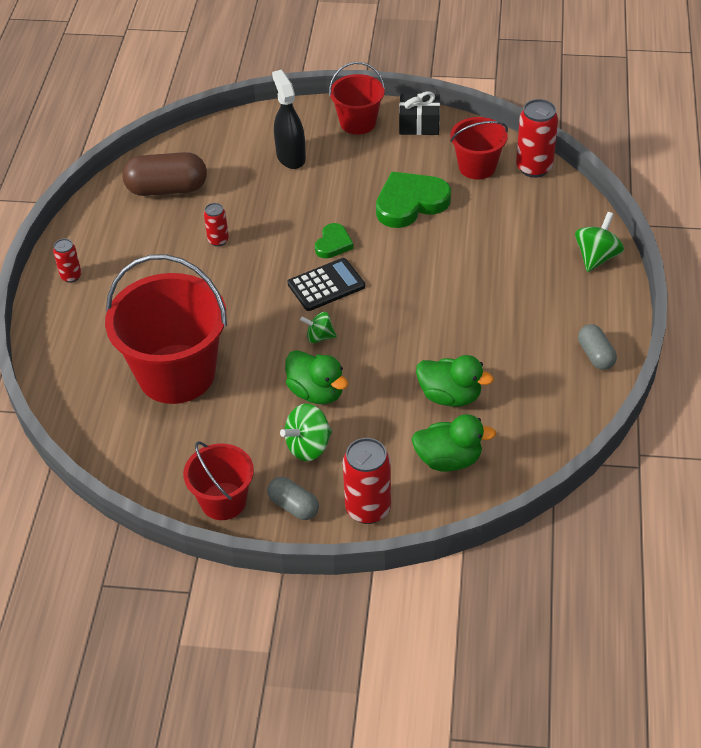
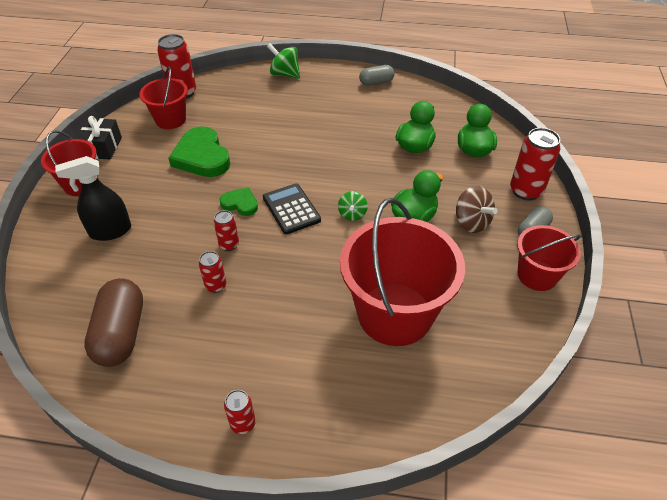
camera: 90 degrees left, 0 degrees up
green spinning top [280,403,332,461] -> brown spinning top [456,186,498,233]
none -> red can [214,210,239,251]

